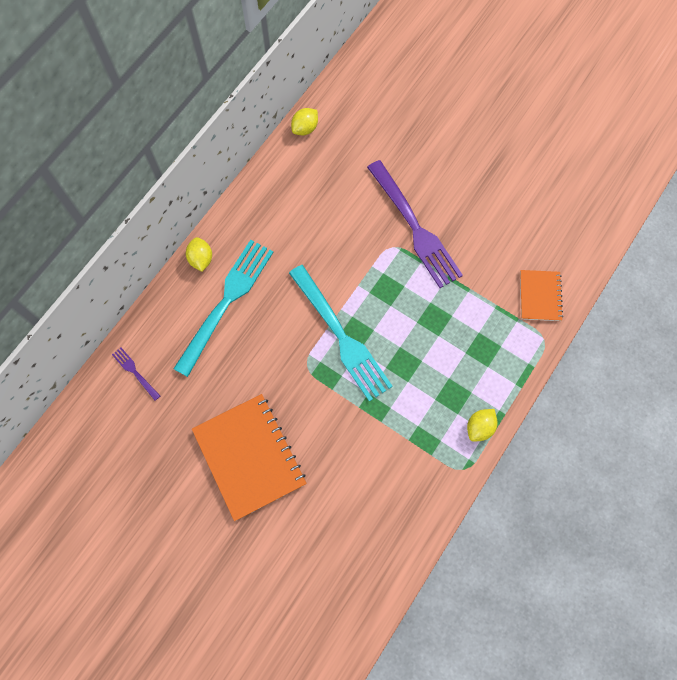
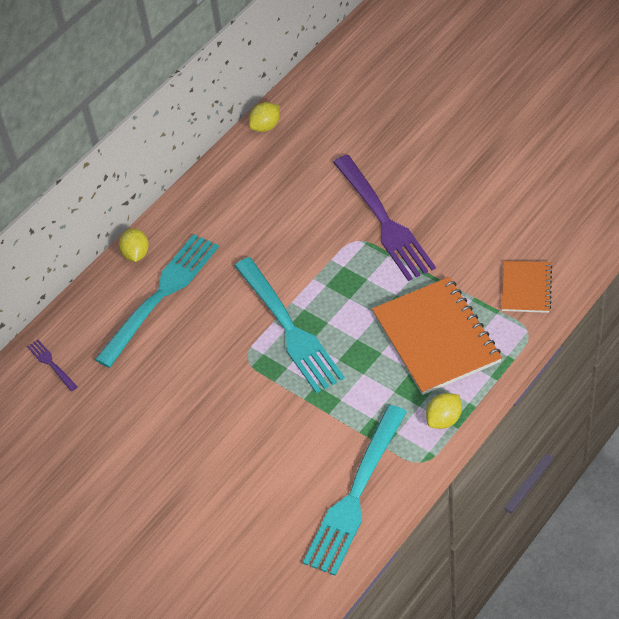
camera: 10 degrees right, 20 degrees down
orange notebook [192,394,306,521] -> orange notebook moved to [372,277,502,395]
none -> turquoise fork [303,405,407,576]

